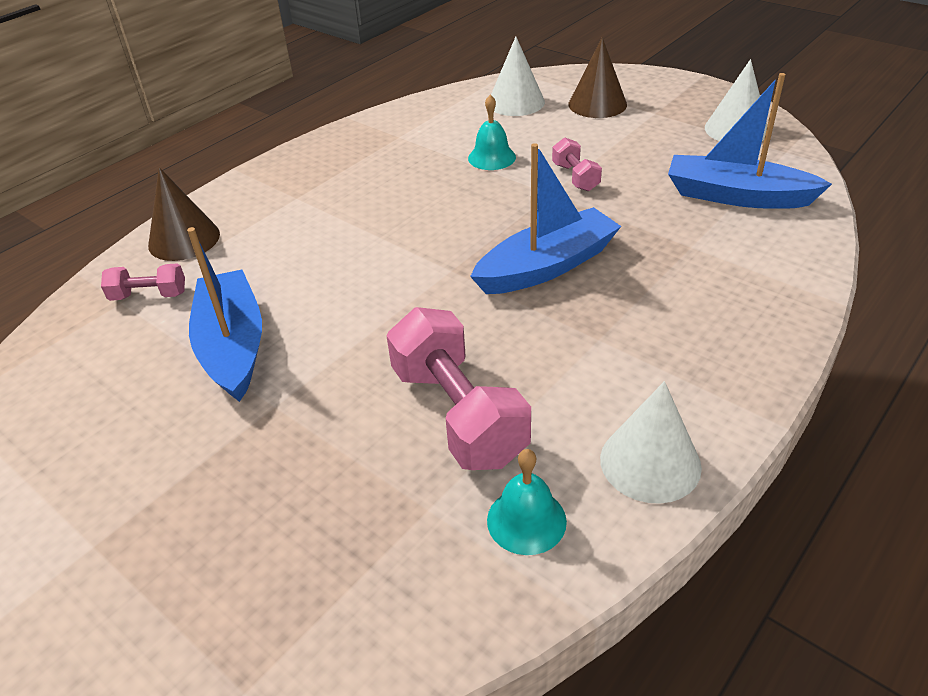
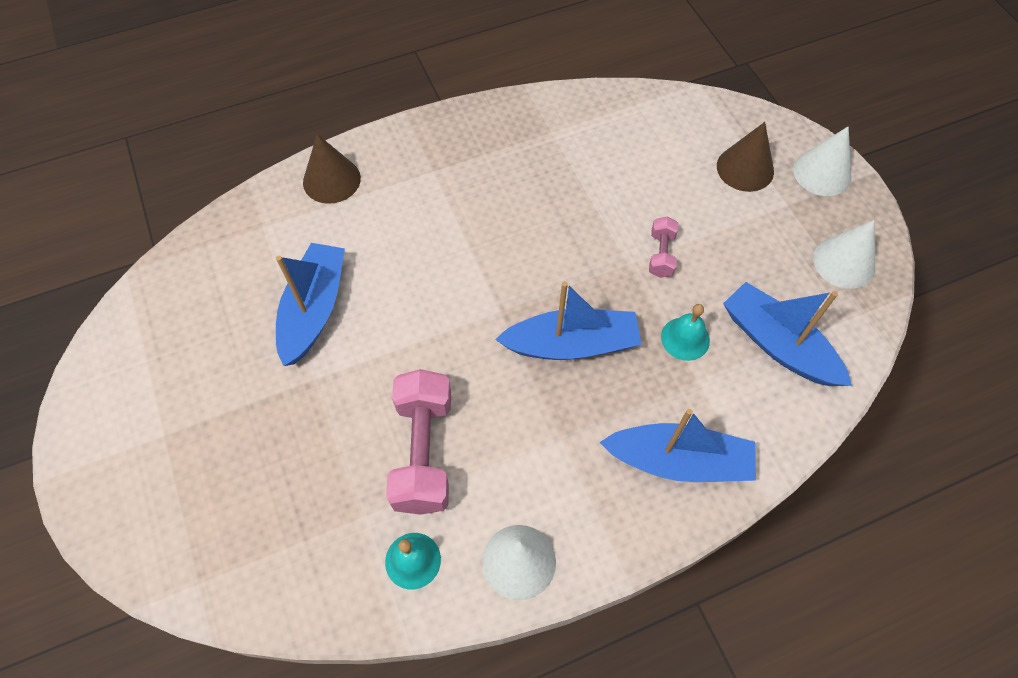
camera: 25 degrees right, 20 degrees up
pink dumbbell [101,263,185,301] -> none
turquoise bell [468,95,516,170] -> turquoise bell moved to [661,304,710,361]
white cone [491,37,545,116] -> white cone moved to [793,126,851,196]
none -> blue boat [599,409,756,482]

